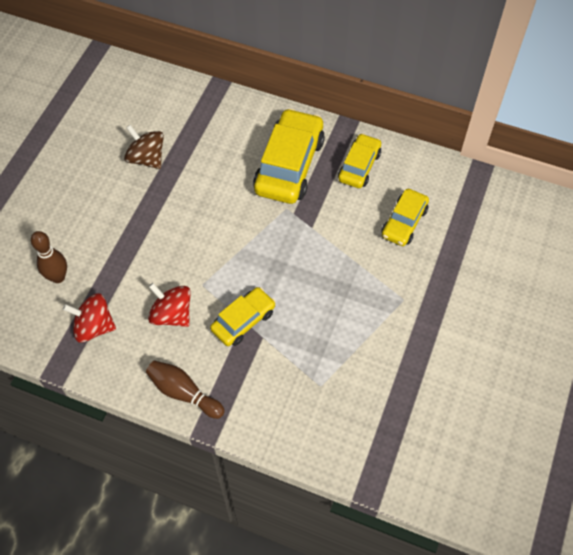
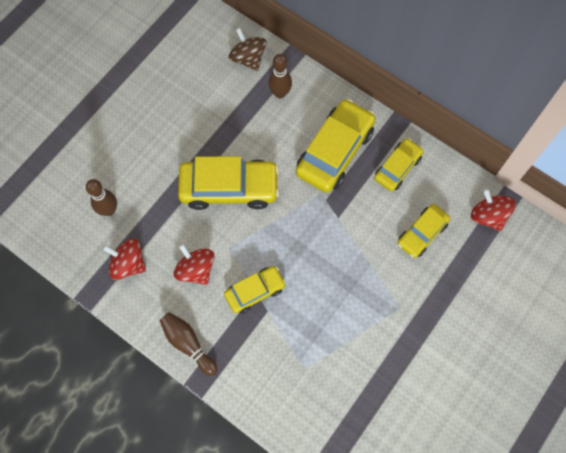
camera: 15 degrees right, 10 degrees up
brown spinning top [124,125,164,169] -> brown spinning top moved to [229,28,267,71]
none -> yellow car [178,156,279,210]
none -> brown bowling pin [268,54,292,98]
none -> red spinning top [471,188,516,231]

